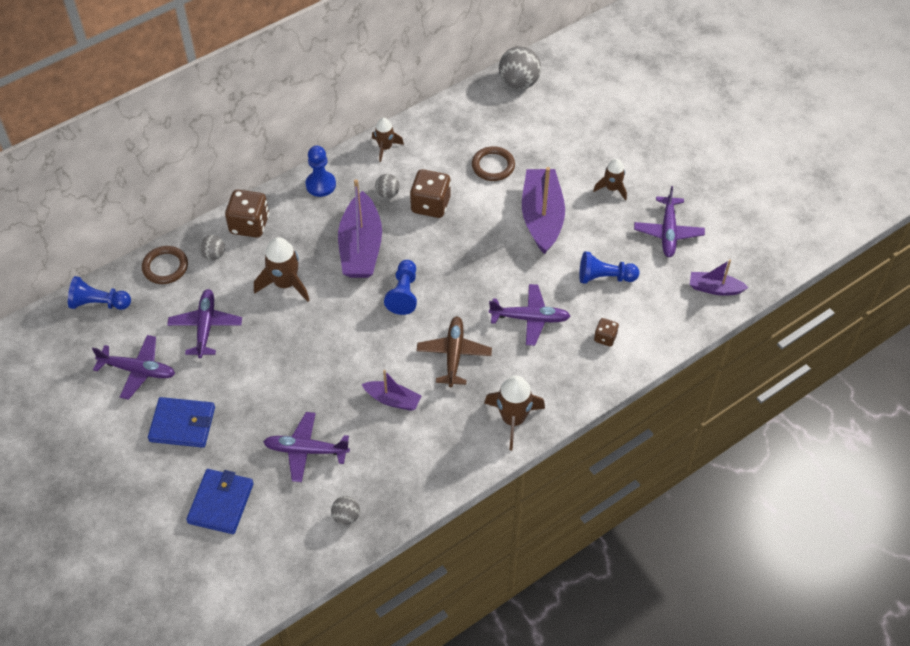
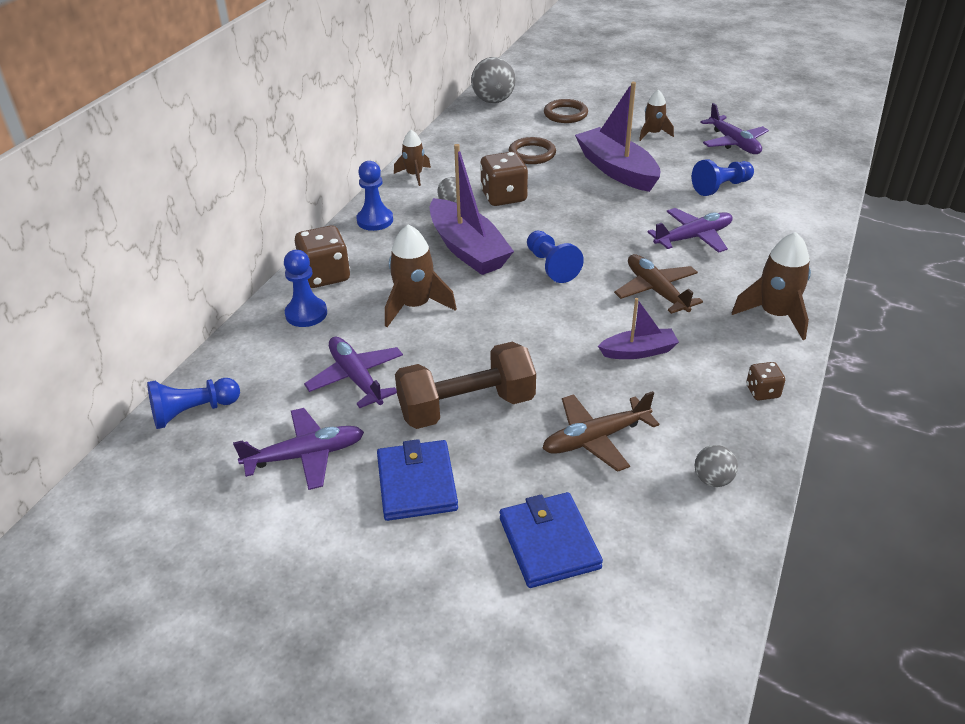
camera: 30 degrees left, 15 degrees down
brown ring [142,246,188,284] -> brown ring moved to [544,99,588,123]
blue wallet [148,397,215,448] -> blue wallet turned 75 degrees counterclockwise [377,439,458,521]
grey ball [199,235,225,260] -> blue pawn [284,250,327,327]
purple plane [263,412,350,482] -> brown plane [542,391,659,472]
brown dice [594,318,619,347] -> brown dice moved to [746,362,785,400]
purple boat [690,260,749,296] -> none
none -> brown dumbbell [395,342,536,429]

